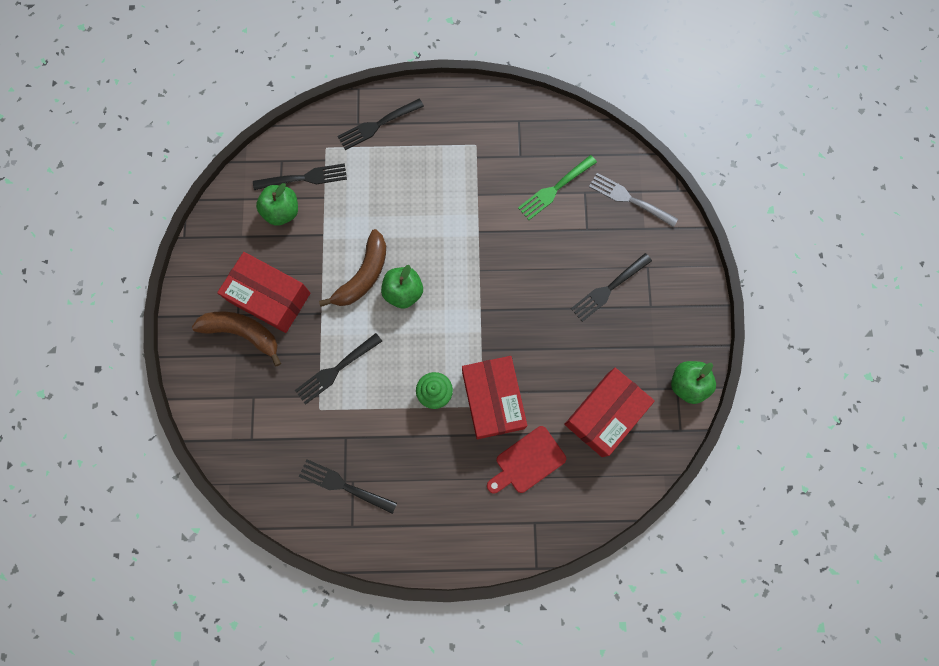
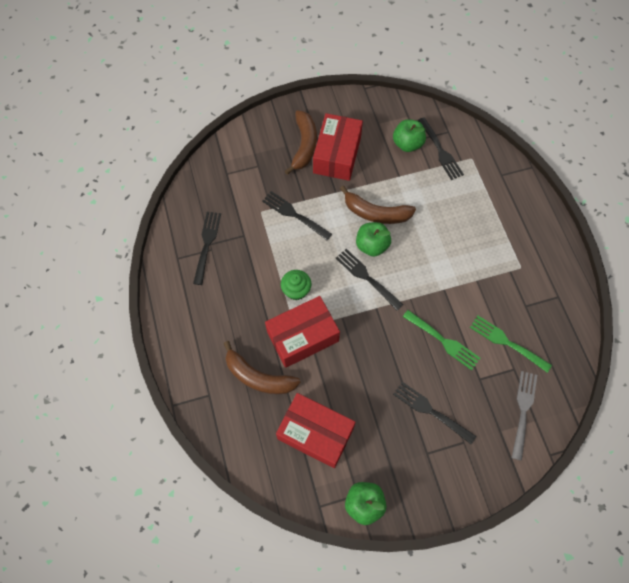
camera: 75 degrees right, 10 degrees down
black fork [338,99,424,150] -> black fork moved to [336,249,403,310]
red cutting board [487,426,566,493] -> brown banana [224,341,300,394]
none -> green fork [403,310,480,370]

